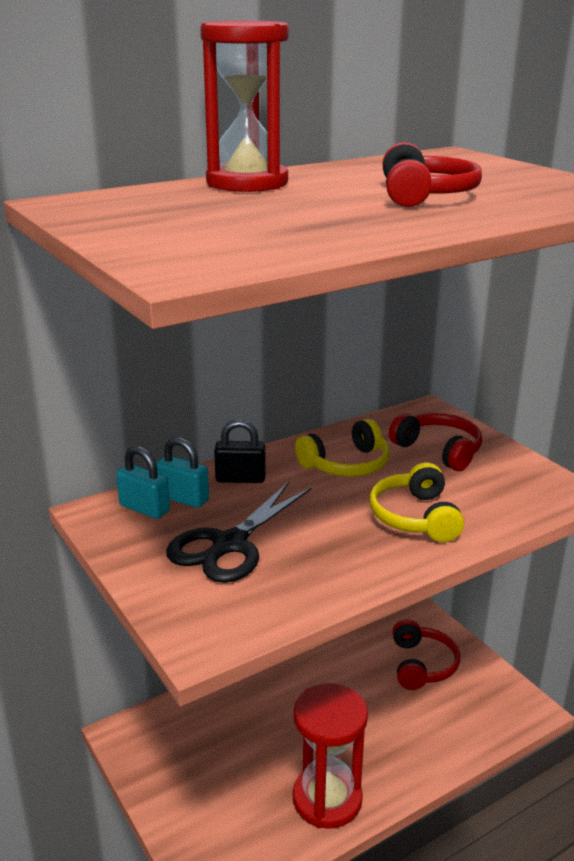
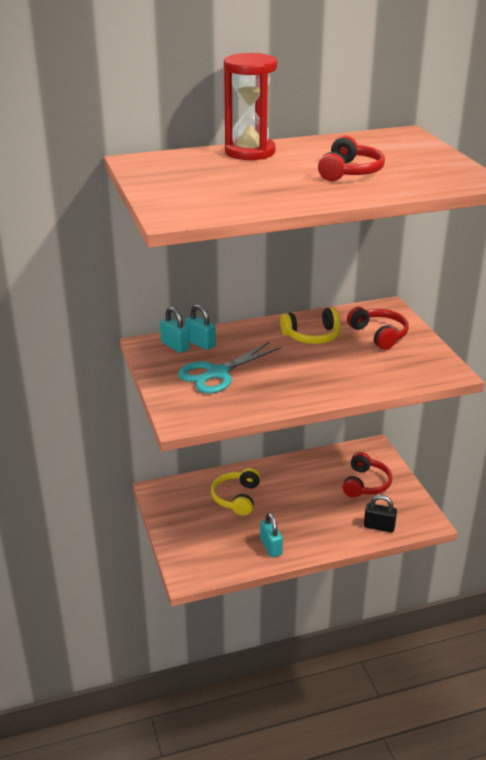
camera: 15 degrees right, 5 degrees up
black scissors [166,482,312,583] -> turquoise scissors [178,342,281,393]
black padlock [214,419,266,483] -> black padlock moved to [364,495,397,533]
red hourglass [293,683,368,829] -> turquoise padlock [260,513,283,557]
yellow headphones [370,462,464,542] -> yellow headphones moved to [211,468,261,516]

